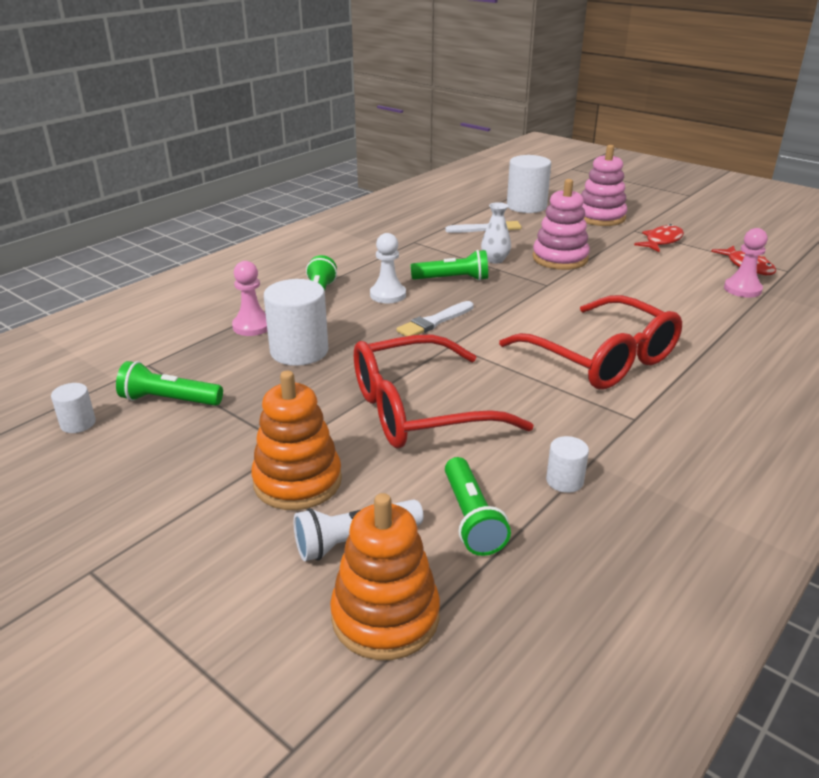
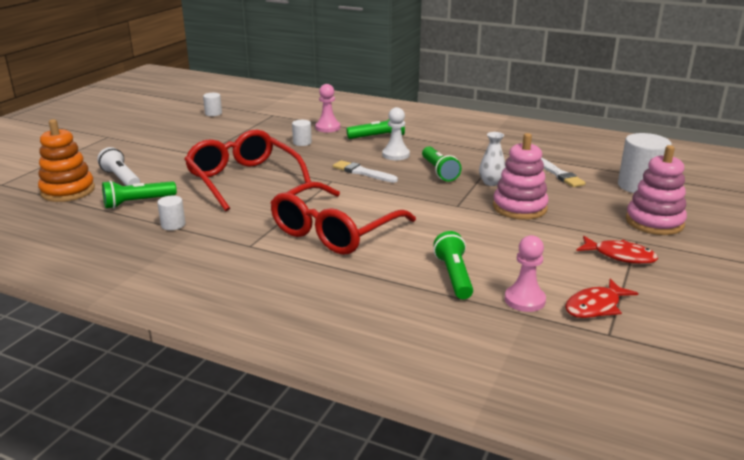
camera: 75 degrees right, 5 degrees down
green flashlight [116,361,223,406] -> green flashlight moved to [433,231,473,299]
orange stacking toy [251,371,342,510] -> none
white cylinder [264,279,328,366] -> white cylinder [292,120,312,146], size x0.50

